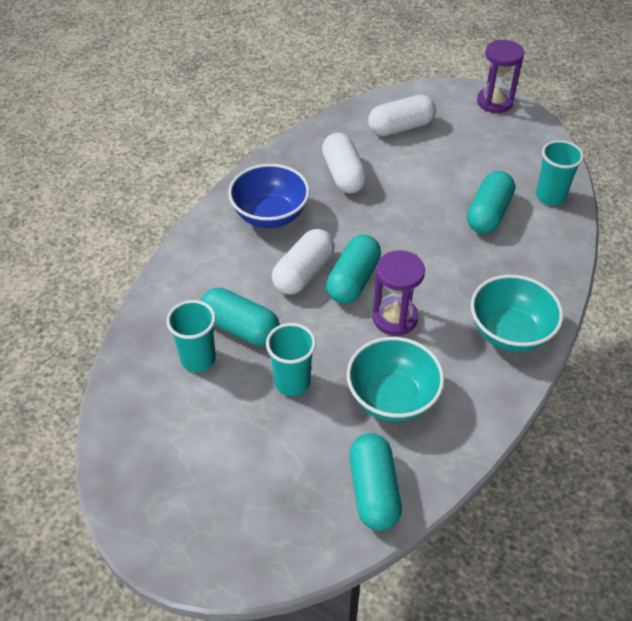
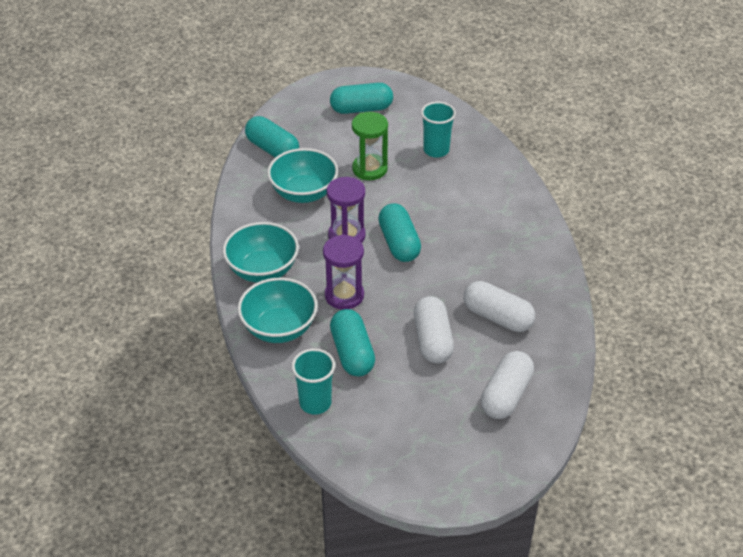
camera: 140 degrees right, 5 degrees down
turquoise capsule [201,288,280,346] -> turquoise capsule moved to [330,83,393,114]
blue bowl [228,164,310,228] -> none
turquoise cup [266,323,316,396] -> green hourglass [352,112,388,180]
white capsule [272,229,335,295] -> white capsule moved to [414,296,454,364]
purple hourglass [477,40,524,113] -> purple hourglass moved to [323,234,364,310]
none -> turquoise bowl [238,278,318,343]

